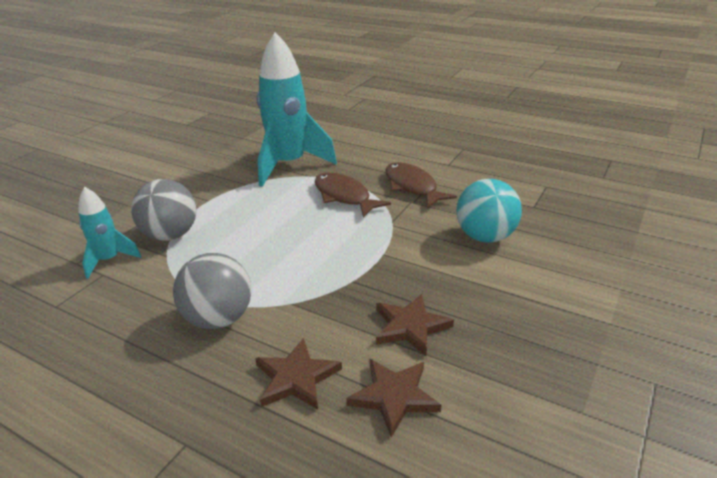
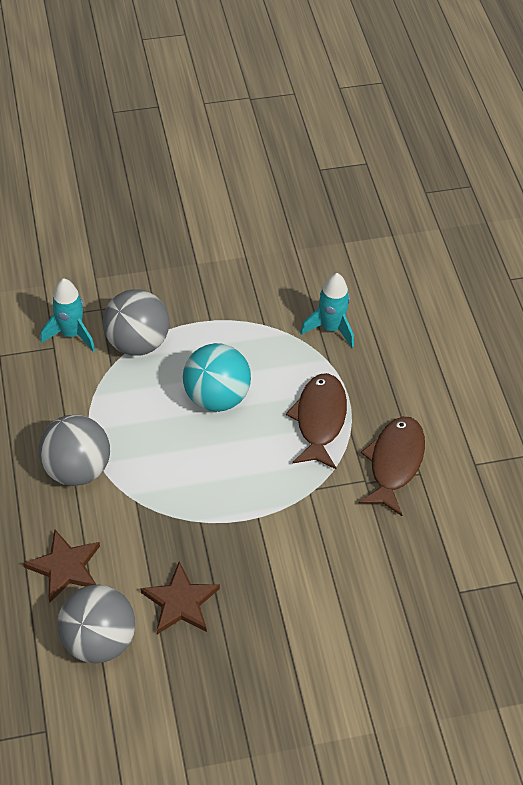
camera: 45 degrees right, 20 degrees up
turquoise rocket [257,32,337,187] -> turquoise rocket [300,273,354,348], size x0.51
brown star [346,359,441,438] -> grey ball [57,585,135,663]
turquoise ball [456,179,522,243] -> turquoise ball moved to [183,343,251,412]

